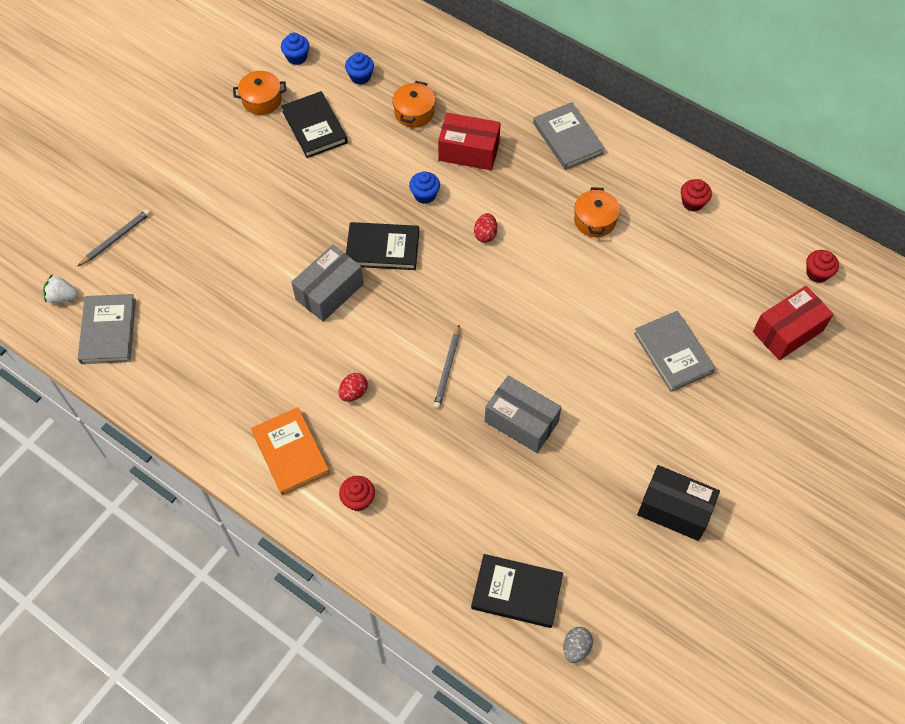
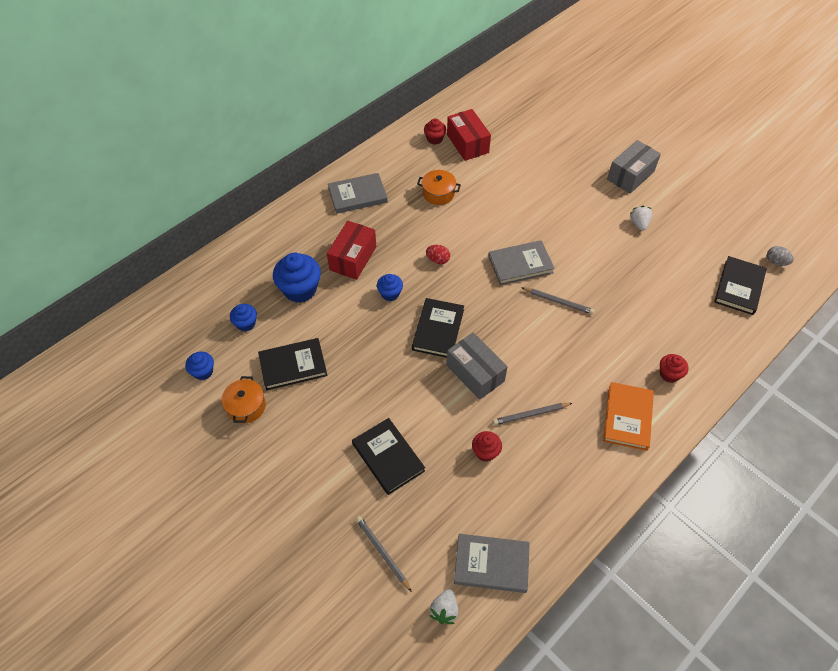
camera: 80 degrees left, 5 degrees down
orange book [251,407,330,496] -> orange book turned 60 degrees counterclockwise [603,382,654,451]
red egg [339,373,368,402] -> none
orange pot [392,81,435,128] -> blue cupcake [273,253,321,303]
grey box [485,375,562,453] -> grey box moved to [607,140,661,194]
grey book [634,311,715,392] -> grey book moved to [488,240,555,285]
black box [637,465,720,541] -> none
red box [753,286,833,360] -> red box moved to [447,109,491,161]
red cupcake [806,250,839,283] -> red cupcake moved to [472,431,502,462]
none -> black book [352,418,425,495]
none -> grey pencil [493,403,572,425]
none -> white strawberry [630,206,652,231]

